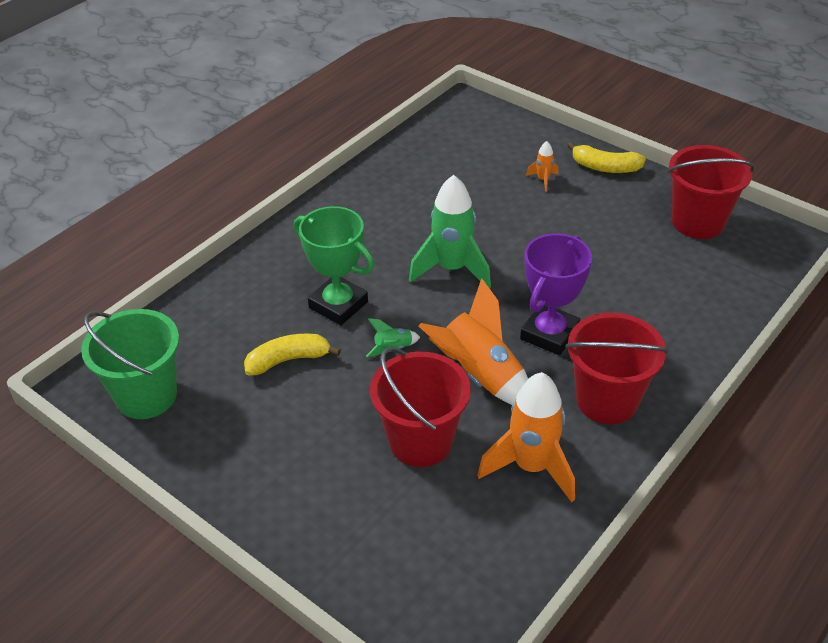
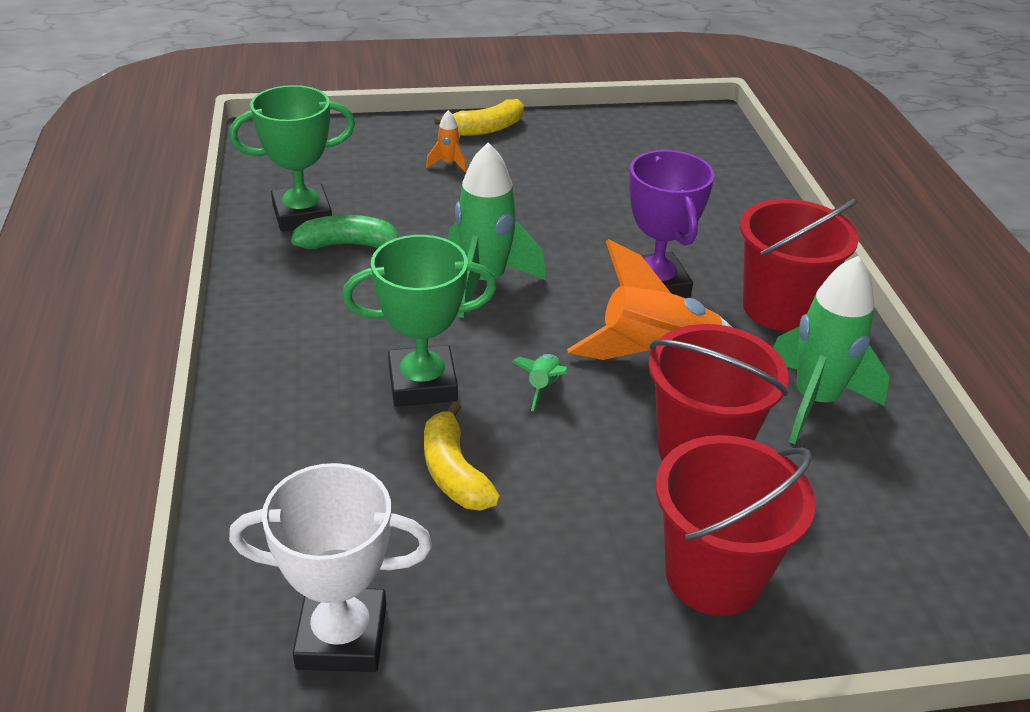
camera: 50 degrees left, 5 degrees down
green bucket [81,309,179,419] -> white trophy [229,463,432,672]
yellow banana [244,334,341,376] -> yellow banana turned 45 degrees counterclockwise [424,401,500,511]
orange rocket [477,372,575,502] -> green rocket [773,256,890,444]
red bucket [668,145,755,239] -> red bucket moved to [656,435,816,616]
none -> green trophy [229,85,355,231]
none -> green banana [291,215,399,249]

